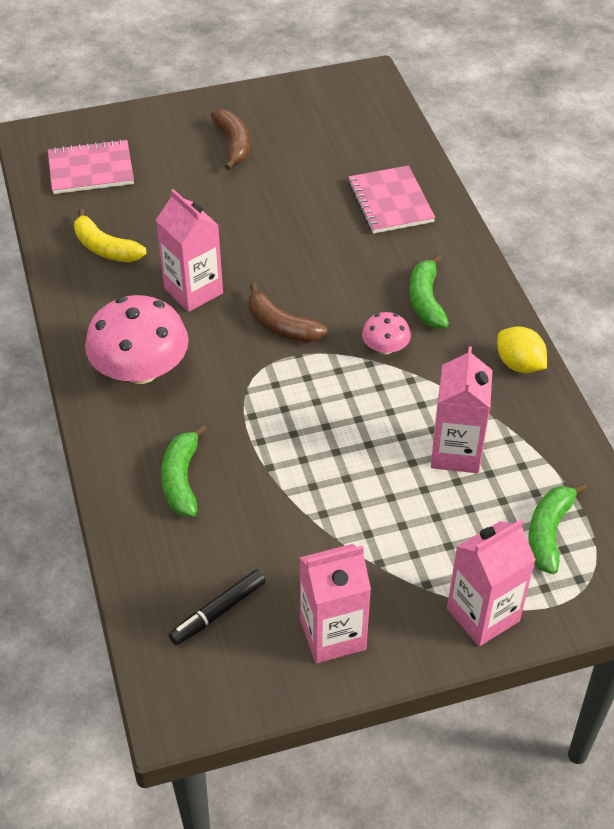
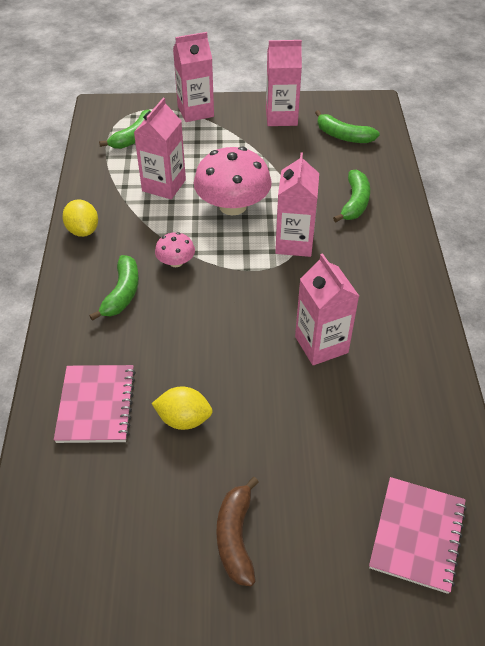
camera: 165 degrees left, 0 degrees up
pink notebook [48,139,134,194] -> pink notebook turned 75 degrees counterclockwise [369,477,467,594]
yellow banana [74,208,147,262] -> none
pink mushroom [85,295,189,384] -> pink mushroom moved to [194,147,272,216]
black marker [169,569,265,645] -> green banana [315,110,380,143]
brown banana [248,283,327,343] -> none
none -> yellow lemon [151,386,213,430]
none -> pink carton [275,152,319,257]

